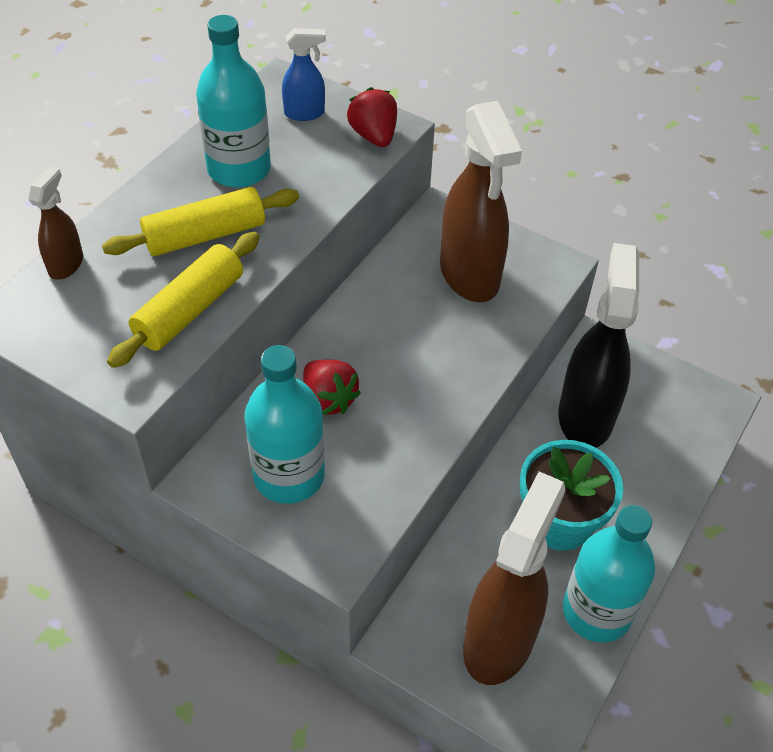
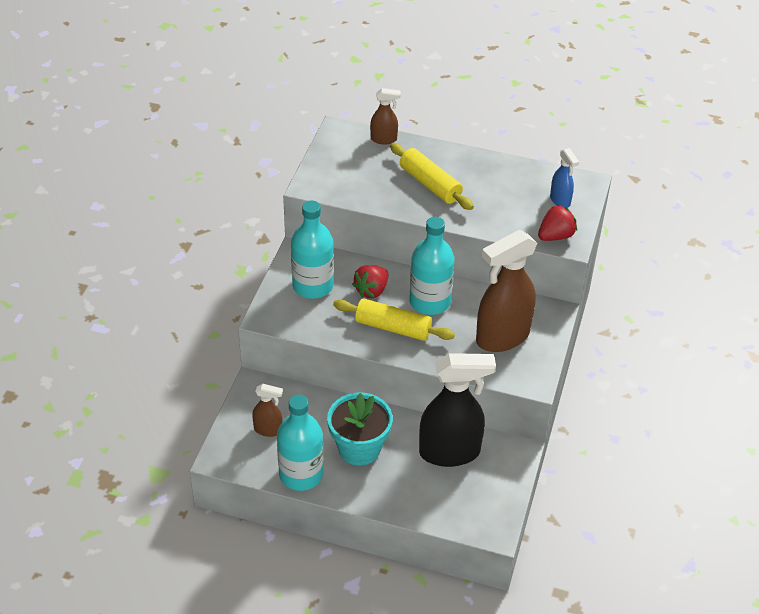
camera: 75 degrees right, 5 degrees down
yellow rolling pin [107,232,260,368] -> yellow rolling pin moved to [333,298,455,341]
turquoise bottle [196,15,271,188] -> turquoise bottle moved to [409,217,455,315]
brown spray bottle [463,472,566,685] -> brown spray bottle [252,384,283,437], size x0.48

